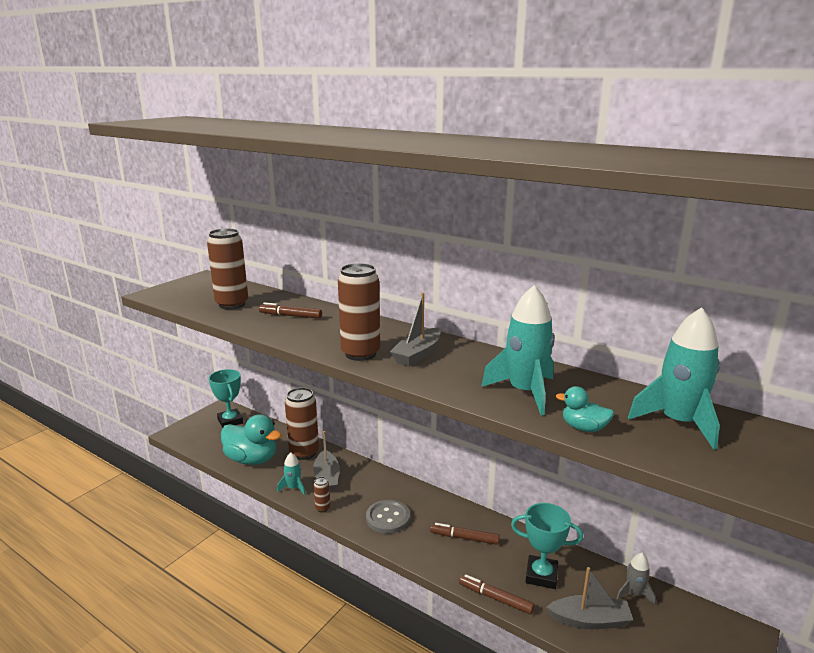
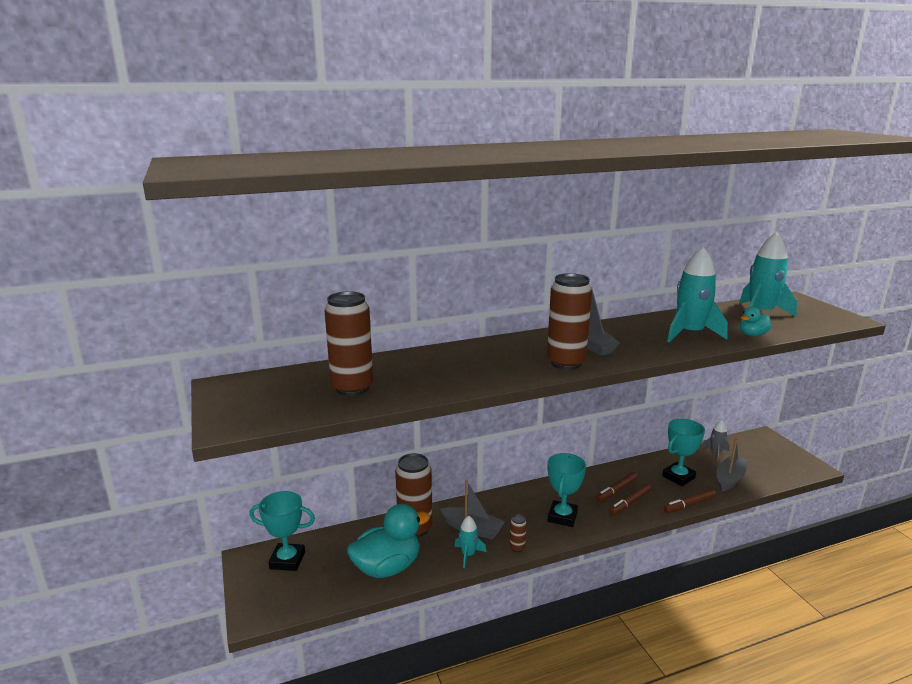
camera: 55 degrees left, 0 degrees up
brown marker [259,302,322,319] -> brown marker moved to [609,483,651,516]
grey button [366,500,410,534] -> turquoise trophy [548,453,586,527]

